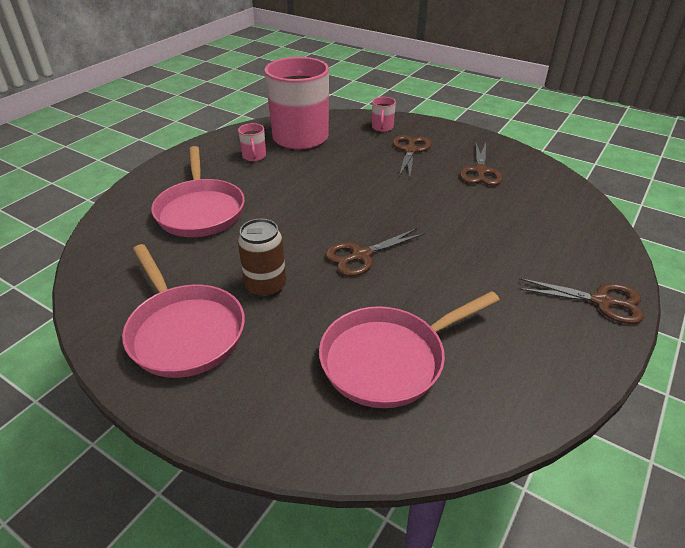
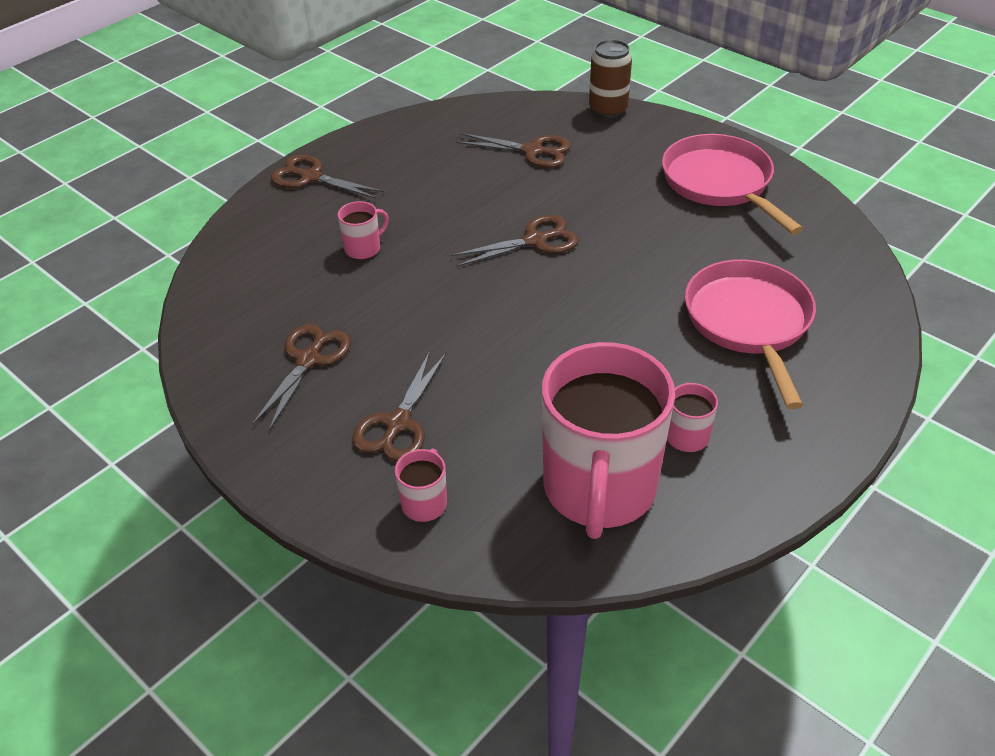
camera: 170 degrees left, 5 degrees up
brown can [238,219,286,298] -> brown can moved to [589,39,632,119]
pink pan [319,291,500,408] -> brown scissors [456,133,571,168]
none -> pink mug [338,201,389,259]

